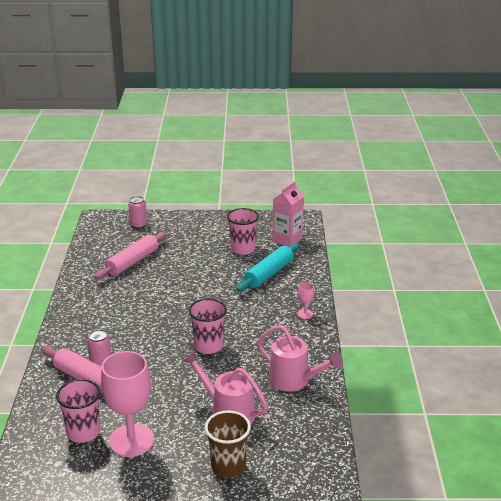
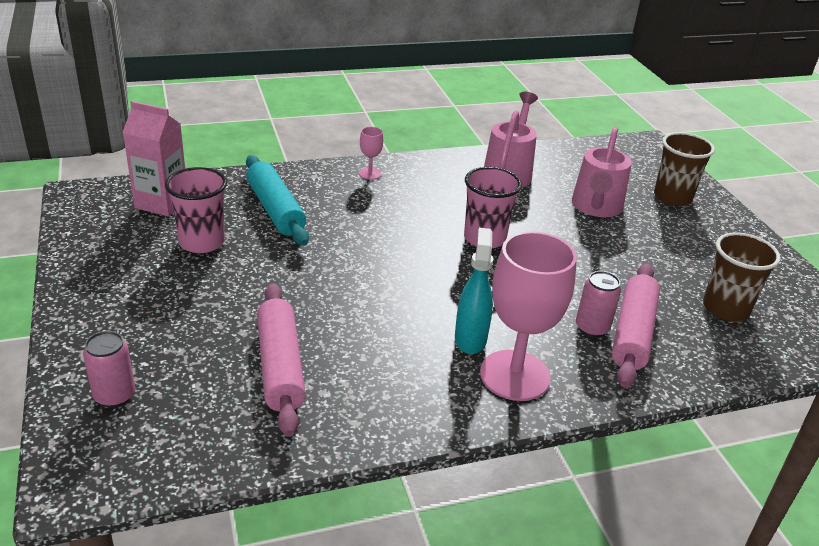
camera: 110 degrees left, 5 degrees up
pink cup [56,379,101,443] -> brown cup [703,232,781,321]
pink rolling pin [95,232,167,279] -> pink rolling pin turned 60 degrees clockwise [257,283,306,437]
pink goblet [101,351,154,457] -> pink goblet moved to [480,231,577,401]
turquoise rolling pin [236,243,300,292] -> turquoise rolling pin turned 45 degrees clockwise [246,155,309,246]
none -> turquoise spray bottle [455,228,493,354]

